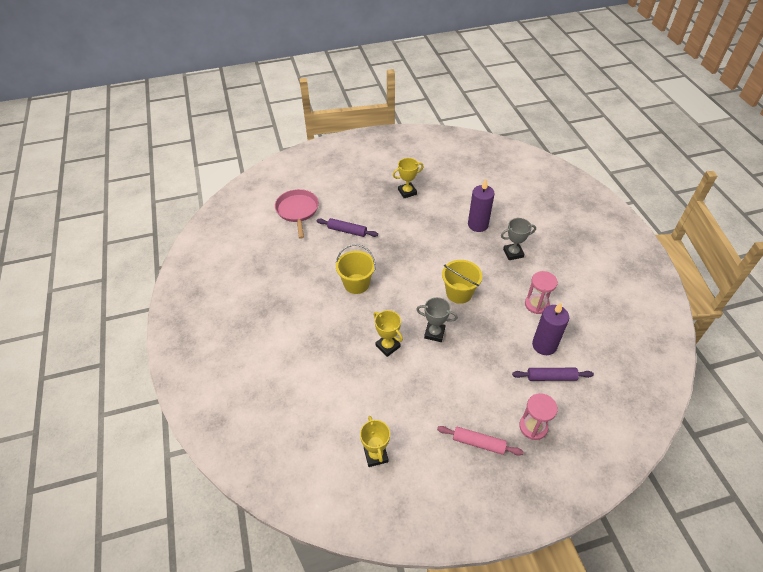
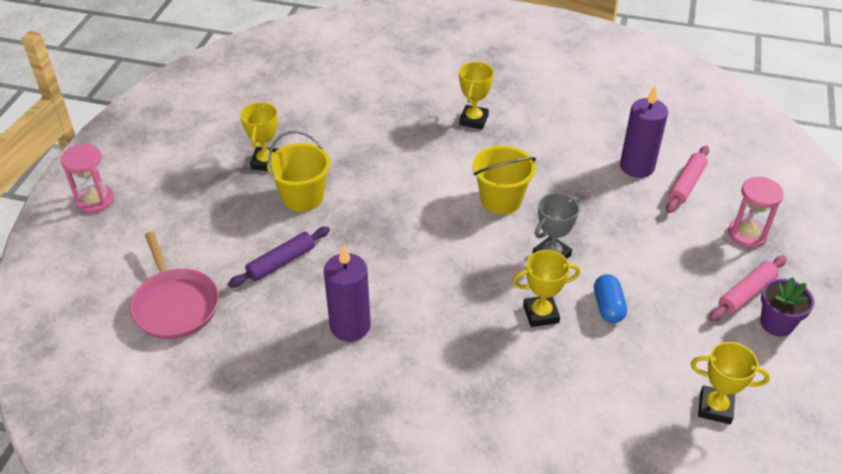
camera: 60 degrees left, 5 degrees down
pink pan [275,189,319,239] -> pink pan turned 135 degrees counterclockwise [130,232,219,339]
yellow bucket [336,244,376,294] -> yellow bucket moved to [267,131,330,212]
purple candle [468,179,495,232] -> purple candle moved to [324,245,371,341]
grey trophy [501,218,536,260] -> yellow trophy [459,62,494,129]
purple rolling pin [512,368,594,381] -> pink rolling pin [666,145,710,213]
pink hourglass [525,271,558,314] -> pink hourglass moved to [61,144,114,213]
none -> blue capsule [594,274,627,323]
none -> purple flower pot [760,277,814,337]

